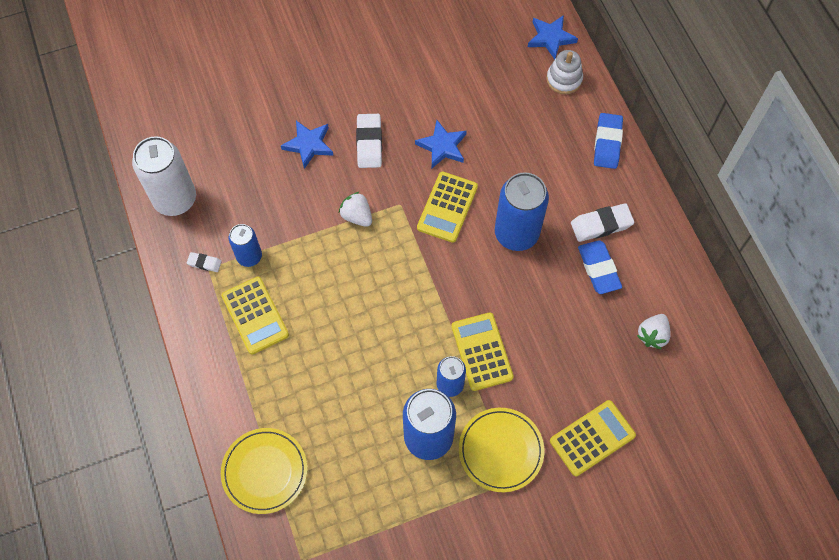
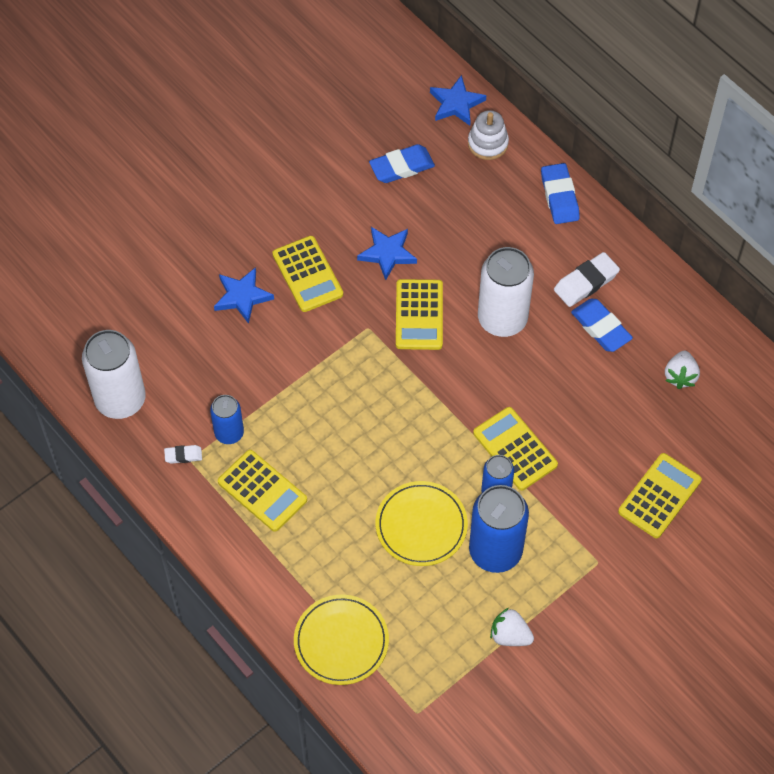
camera: 20 degrees left, 5 degrees down
white strawberry [339,192,372,227] -> white strawberry moved to [490,608,534,646]
white eraser [356,114,382,168] -> yellow calculator [272,236,343,312]
yellow plate [459,408,544,492] -> yellow plate moved to [376,481,468,566]
blue can [495,173,549,251] -> white can [478,247,534,337]
none -> blue eraser [369,144,435,183]

